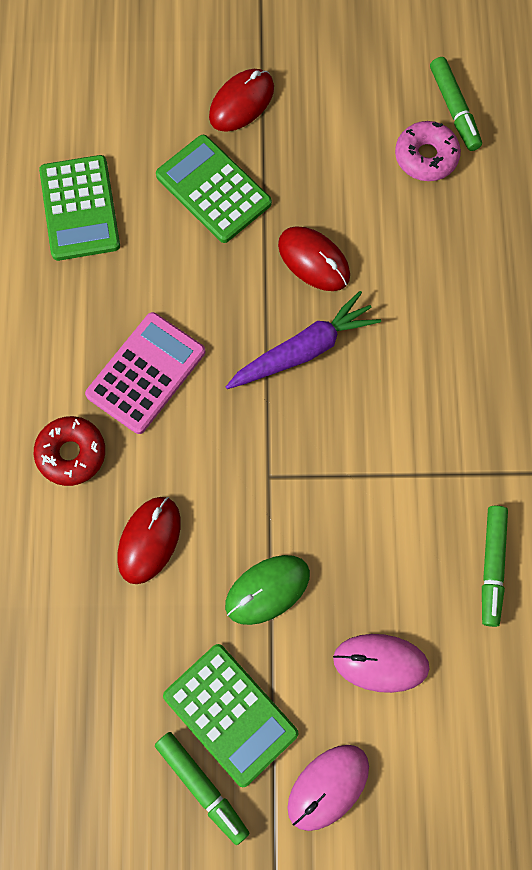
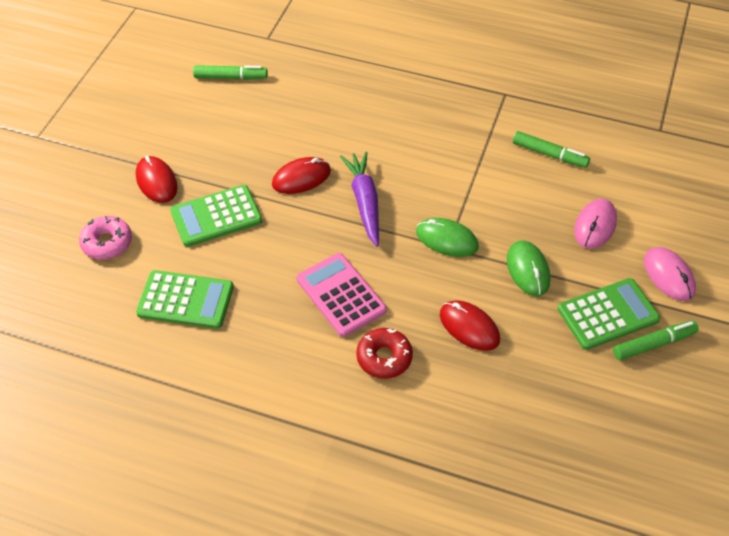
camera: 70 degrees left, 20 degrees down
pink donut [395,121,461,181] -> pink donut moved to [79,216,132,260]
none -> green mouse [416,218,479,257]

